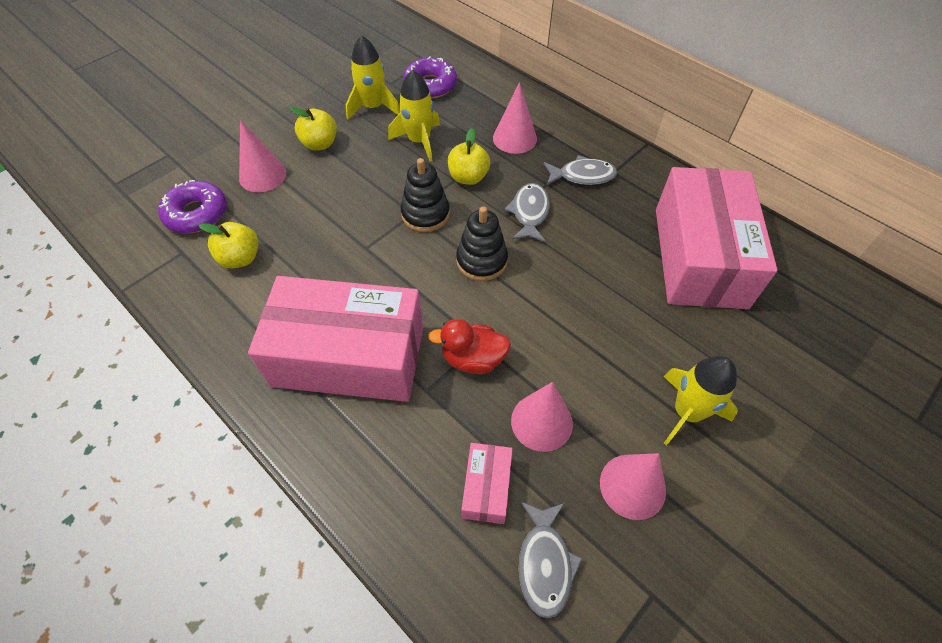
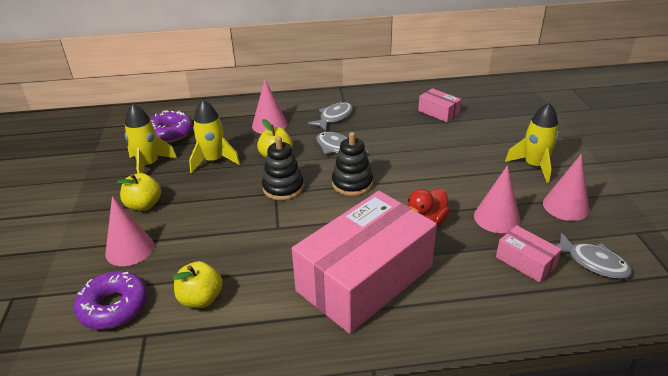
camera: 50 degrees left, 20 degrees down
pink box [656,167,778,309] -> pink box [418,88,461,122], size x0.42

